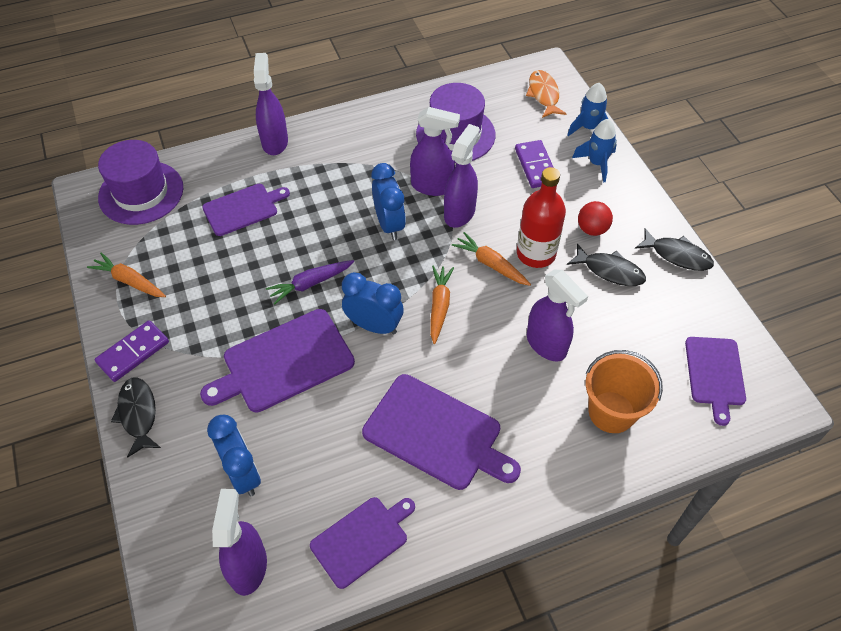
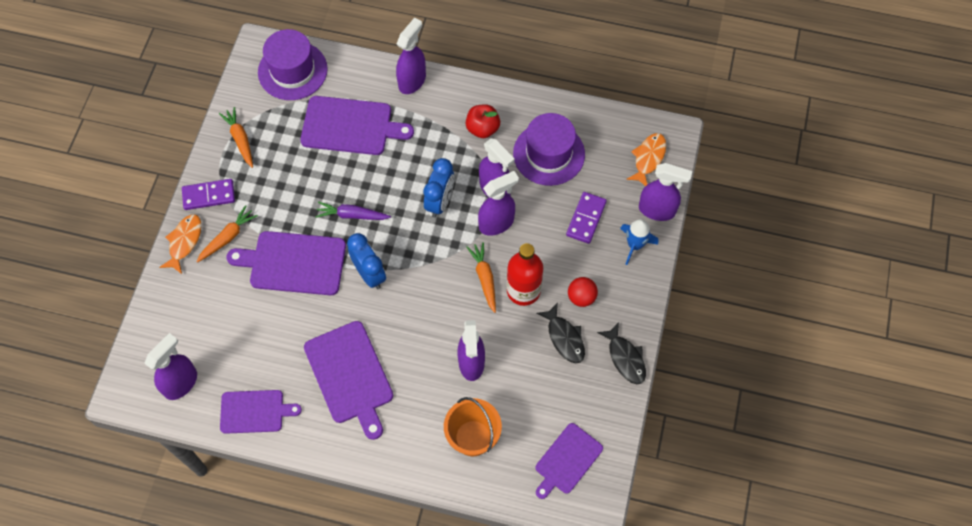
camera: 35 degrees right, 10 degrees up
black fish [111,378,161,458] -> orange fish [159,214,202,274]
purple cutting board [202,184,290,236] -> purple cutting board [300,96,414,155], size x1.54
blue clock [207,415,261,496] -> none
orange carrot [430,265,454,344] -> orange carrot moved to [196,205,258,263]
blue rocket [567,83,608,136] -> purple spray bottle [639,163,693,221]
none -> red apple [466,104,500,138]

